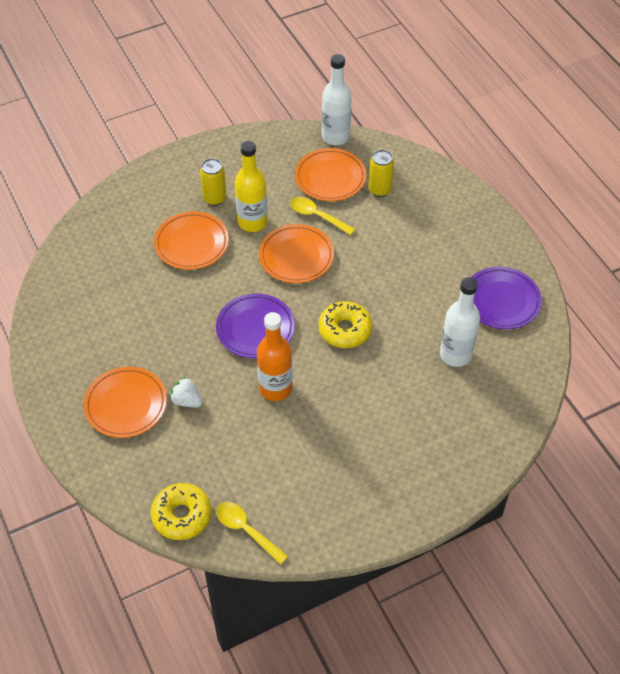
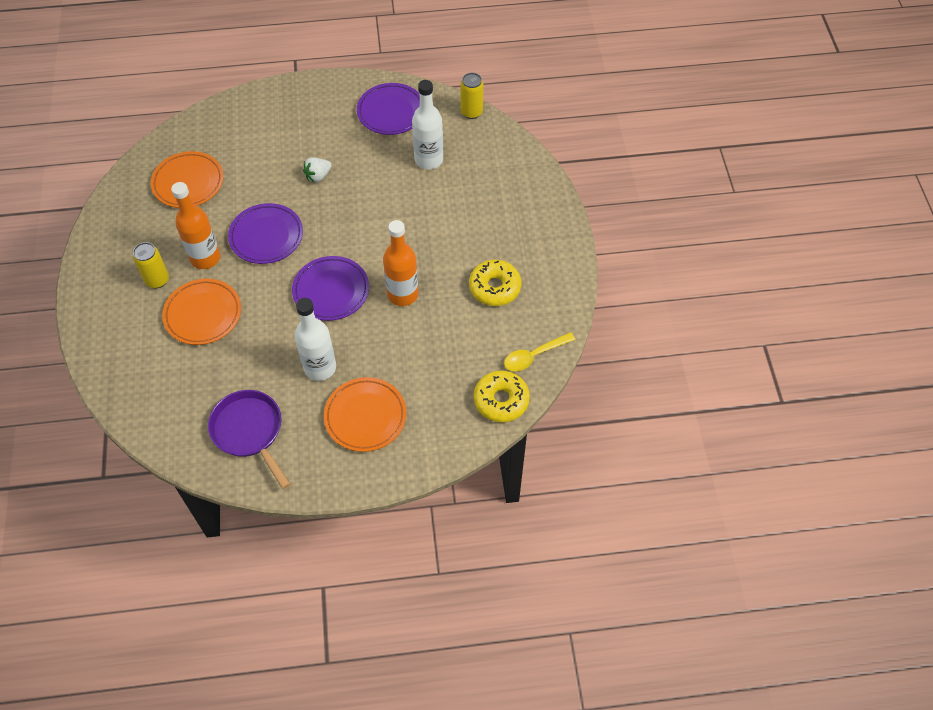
camera: 70 degrees left, 5 degrees up
white strawberry [170,377,203,407] -> white strawberry moved to [303,157,332,182]
yellow bottle [235,141,268,232] -> orange bottle [171,182,220,269]
orange plate [259,224,334,283] -> purple plate [228,203,303,264]
yellow spoon [290,197,355,235] -> none
yellow donut [318,301,373,348] -> yellow donut moved to [469,260,521,306]
white bottle [322,54,352,145] -> white bottle moved to [295,298,336,381]
yellow can [369,150,394,197] -> yellow can moved to [460,73,484,119]
none -> purple pan [208,390,290,489]

